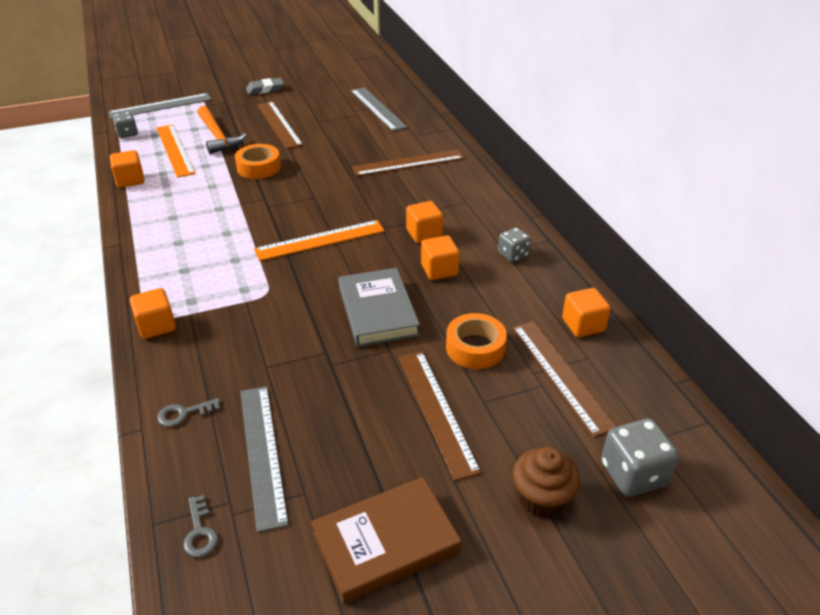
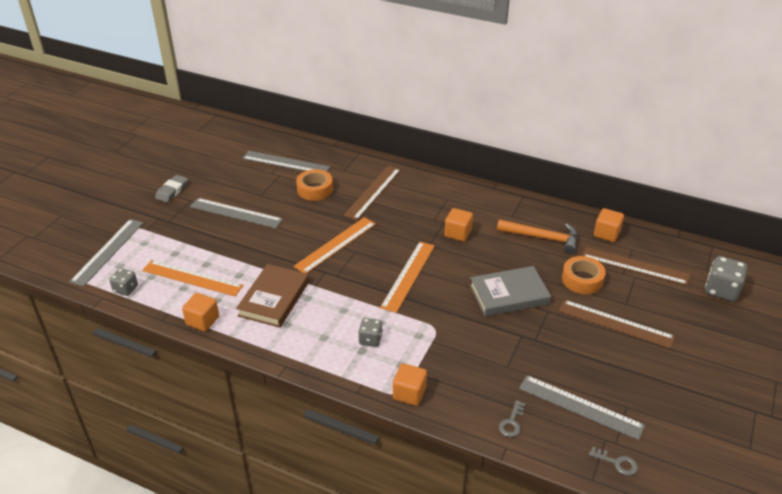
camera: 45 degrees left, 0 degrees up
orange hammer [197,106,246,154] -> orange hammer moved to [497,219,578,254]
orange tape [235,144,281,179] -> orange tape moved to [296,169,333,201]
brown ruler [257,101,303,149] -> grey ruler [190,198,283,229]
brown book [311,477,461,604] -> brown book moved to [236,264,309,328]
grey book [338,268,420,347] -> grey book turned 45 degrees counterclockwise [470,266,551,317]
orange cube [421,236,460,280] -> none
grey dice [498,227,531,262] -> grey dice moved to [358,318,383,347]
brown cupcake [513,447,581,518] -> none
none -> orange ruler [294,217,376,273]

